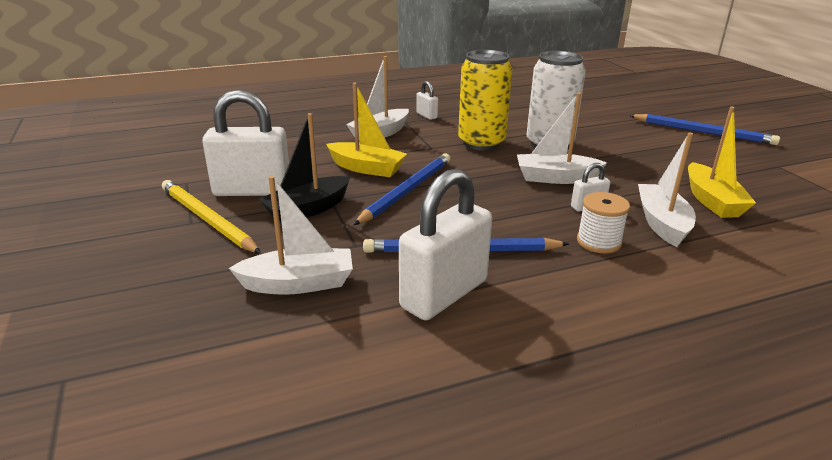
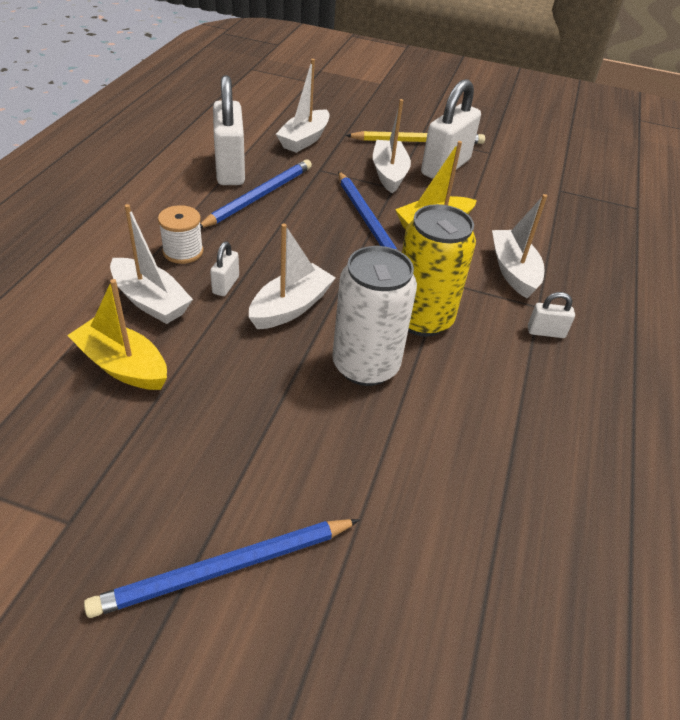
camera: 125 degrees right, 15 degrees up
black boat [259,113,350,224] -> white boat [373,99,411,193]

